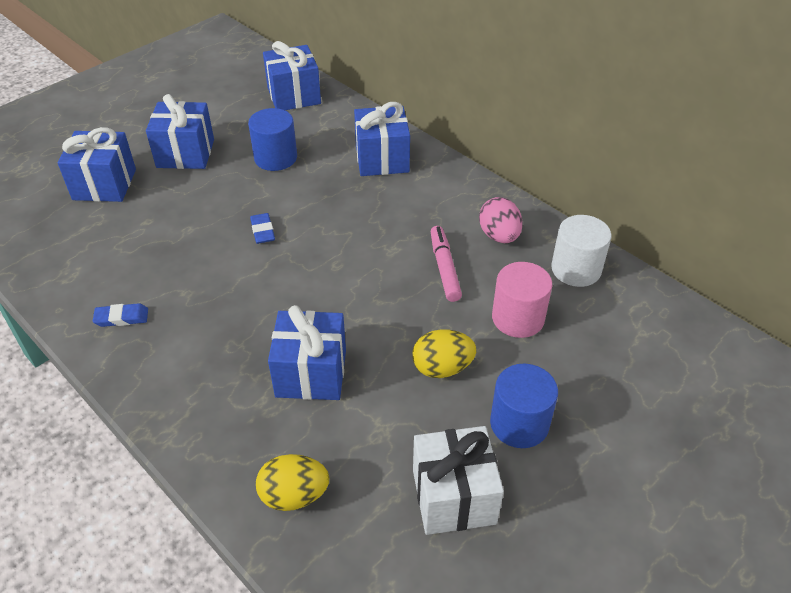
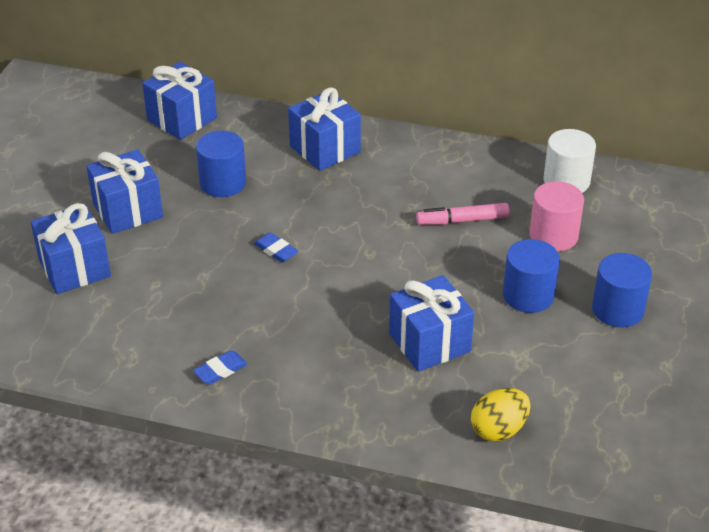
camera: 30 degrees left, 5 degrees down
yellow egg [412,329,476,378] -> blue cylinder [503,239,560,313]
white gift [413,426,504,535] -> none
pink marker [431,226,462,302] -> pink marker turned 60 degrees counterclockwise [416,203,510,225]
pink egg [479,197,523,243] -> none

